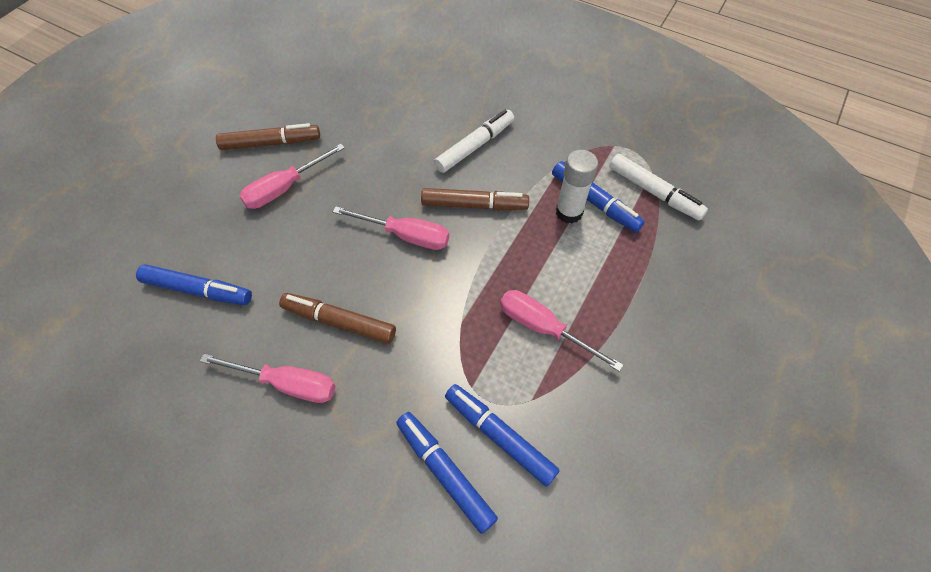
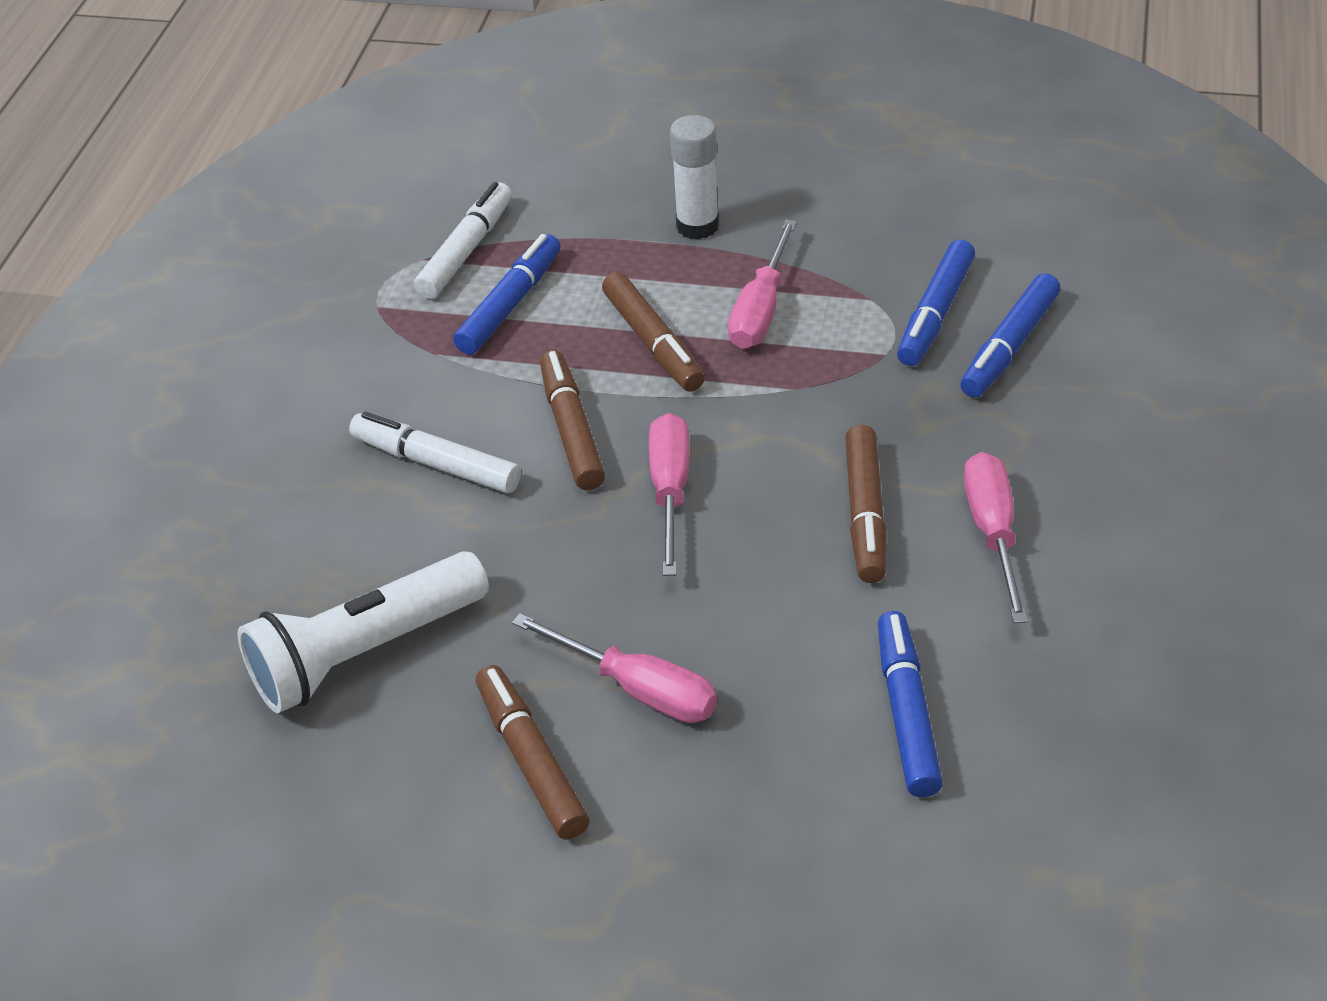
camera: 105 degrees left, 15 degrees down
white glue stick [556,150,598,223] -> white glue stick moved to [670,115,719,240]
none -> white flashlight [237,551,489,713]
none -> brown marker [602,272,705,392]

